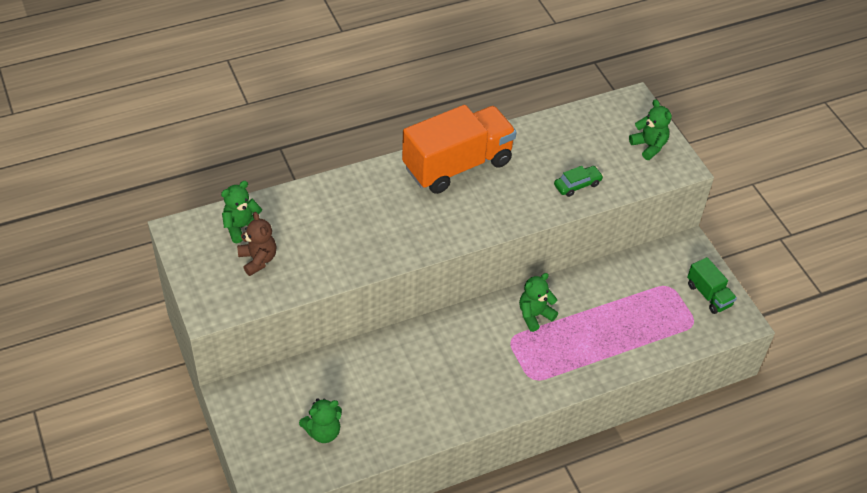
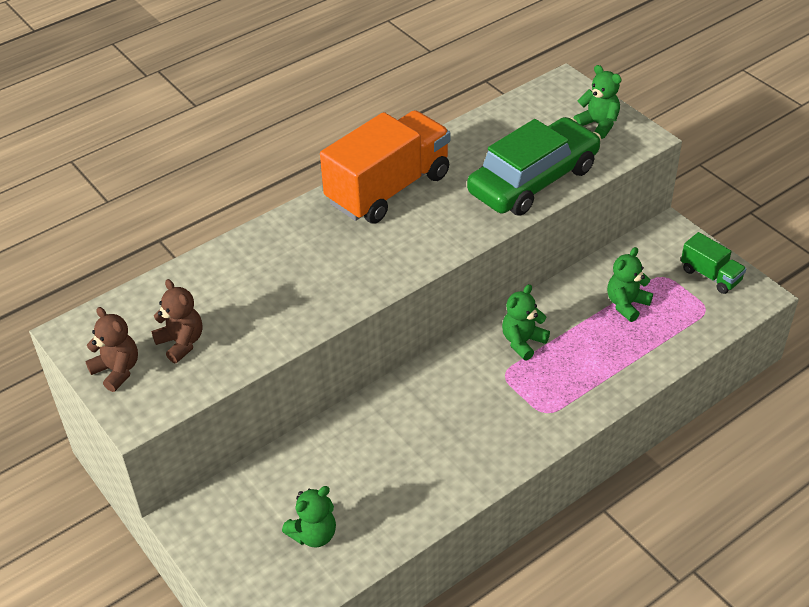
camera: 10 degrees left, 5 degrees down
green teddy bear [221,181,263,243] -> green teddy bear moved to [607,247,653,322]
green car [554,166,603,197] -> green car [467,117,601,216], size x2.48
none -> brown teddy bear [85,307,138,392]

